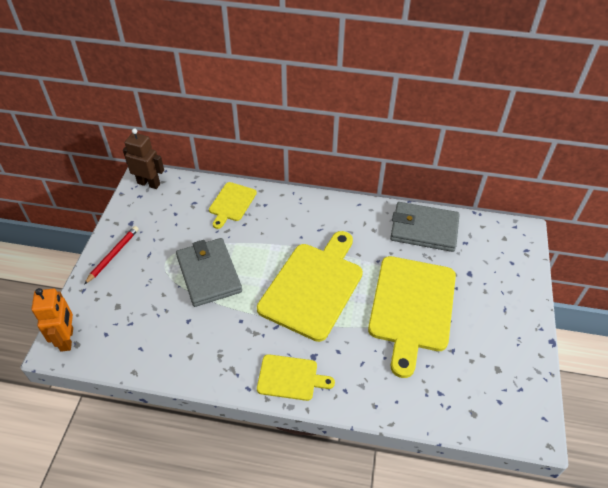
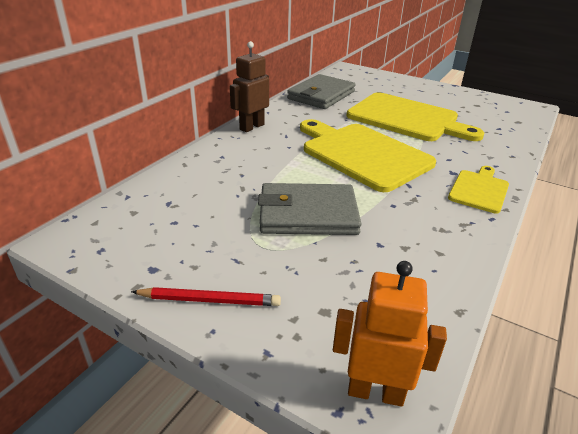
camera: 70 degrees left, 15 degrees down
red pencil [84,226,139,285] -> red pencil turned 135 degrees clockwise [131,287,281,306]
brown robot [123,128,164,189] -> brown robot moved to [230,41,269,132]
yellow cutting board [209,182,257,229] -> none

